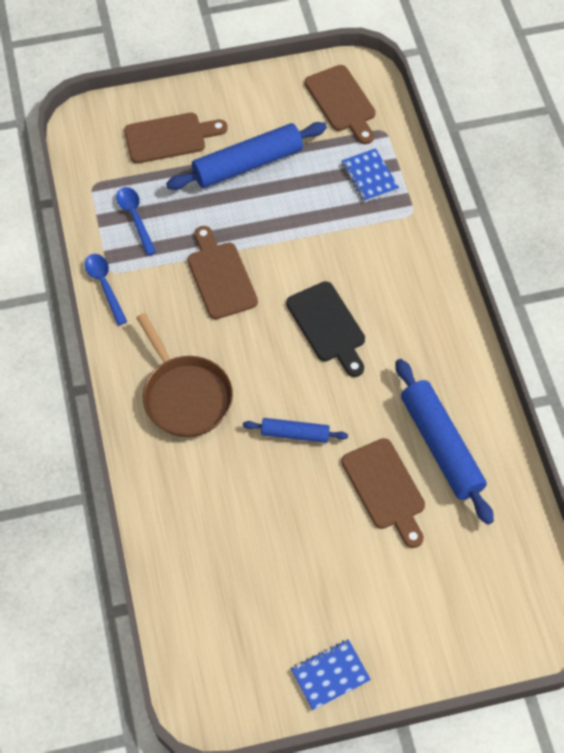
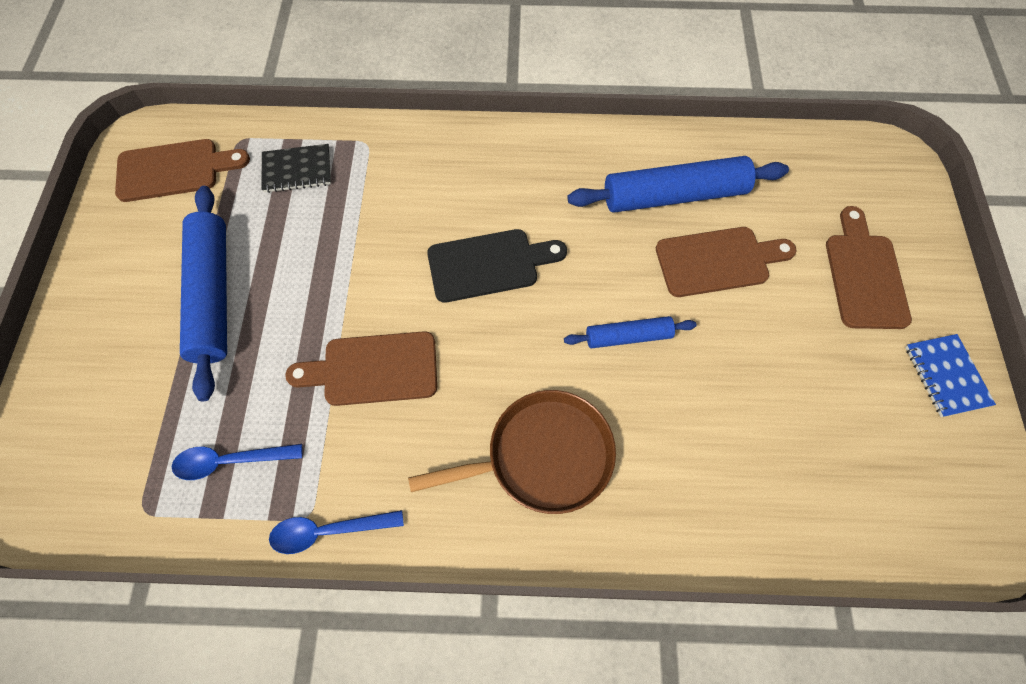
camera: 75 degrees left, 5 degrees up
brown cutting board [124,113,228,163] -> brown cutting board moved to [826,206,912,329]
blue rolling pin [243,418,348,443] -> blue rolling pin turned 60 degrees clockwise [564,316,697,348]
blue notebook [342,148,399,202] -> black notebook [262,144,331,193]

